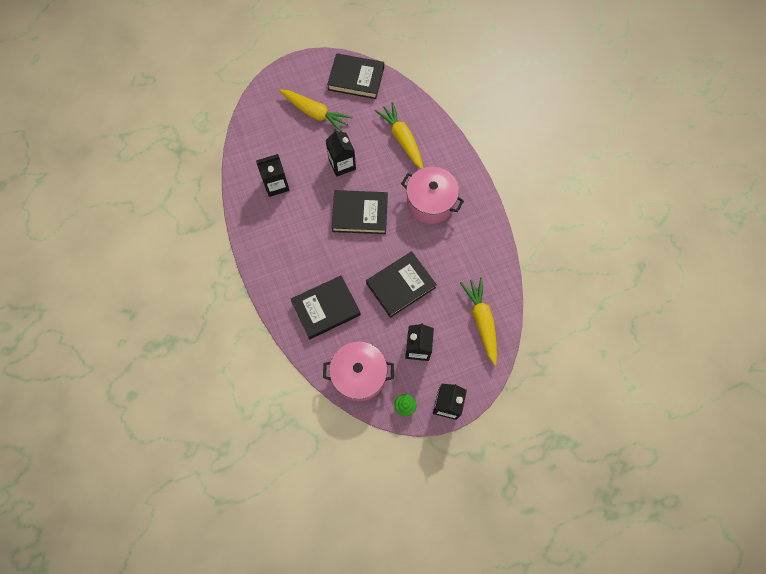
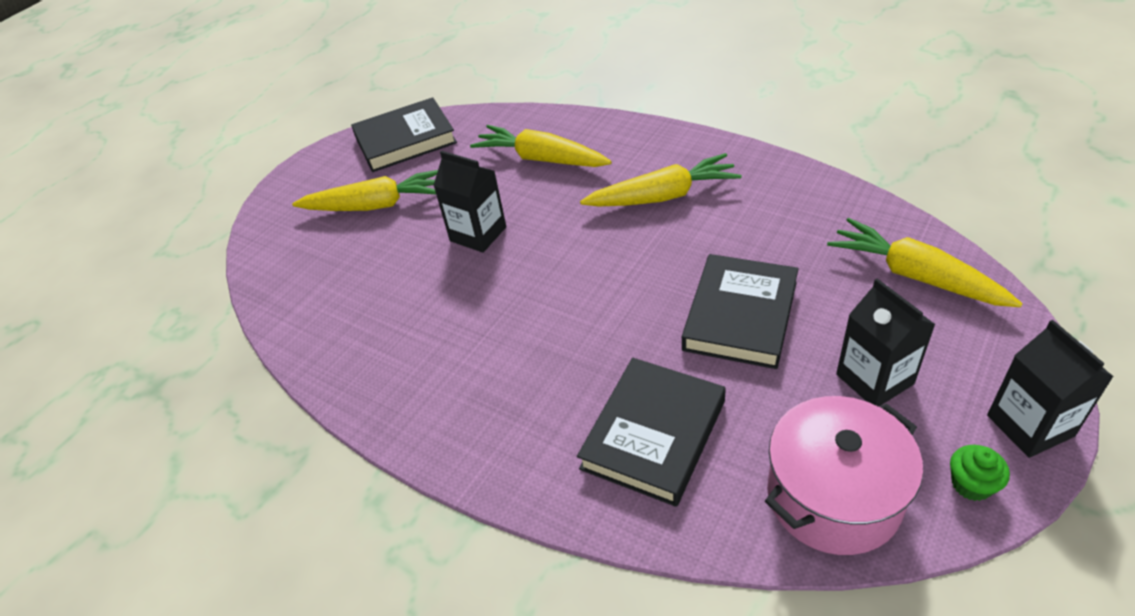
camera: 30 degrees left, 25 degrees down
black carton [256,154,290,197] -> none
black book [331,190,388,234] -> none
pink pot [401,167,464,224] -> yellow carrot [580,153,742,206]

